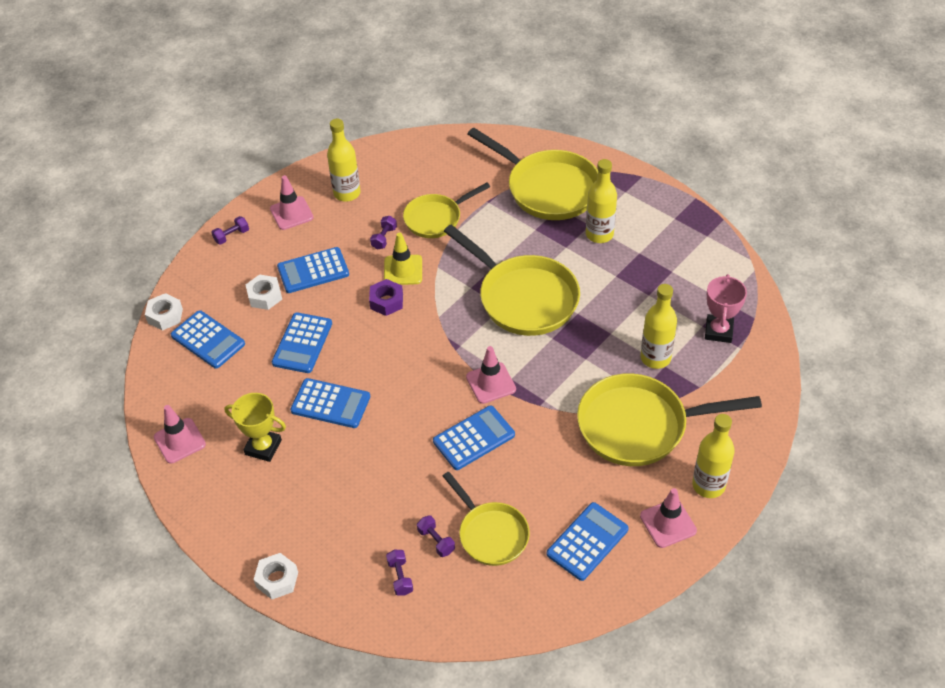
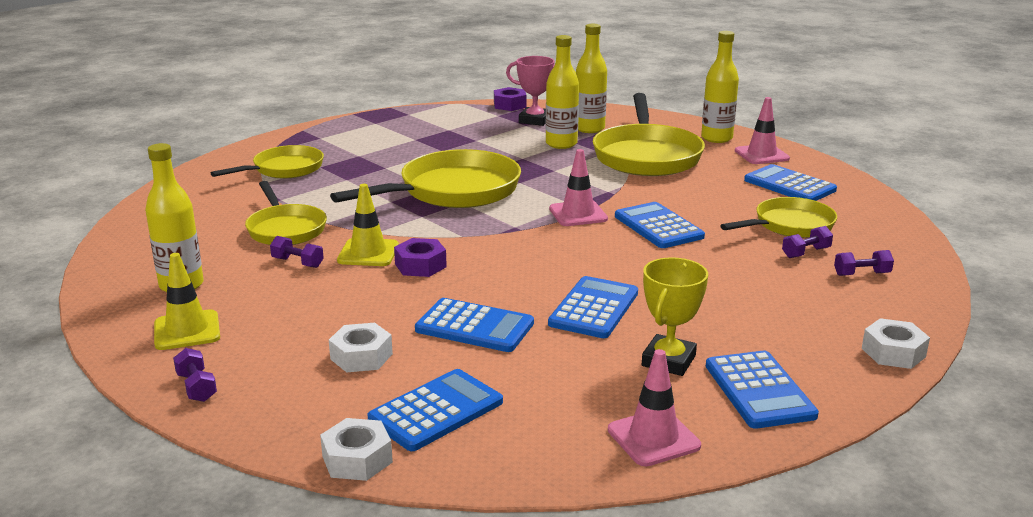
camera: 85 degrees left, 25 degrees down
pink traffic cone [270,175,314,230] -> yellow traffic cone [154,253,220,350]
blue calculator [277,247,349,293] -> blue calculator moved to [706,350,819,429]
yellow pan [468,128,598,220] -> yellow pan [211,145,324,178], size x0.61
yellow bottle [586,159,617,243] -> yellow bottle moved to [576,24,607,133]
none -> purple nut [494,87,526,111]

